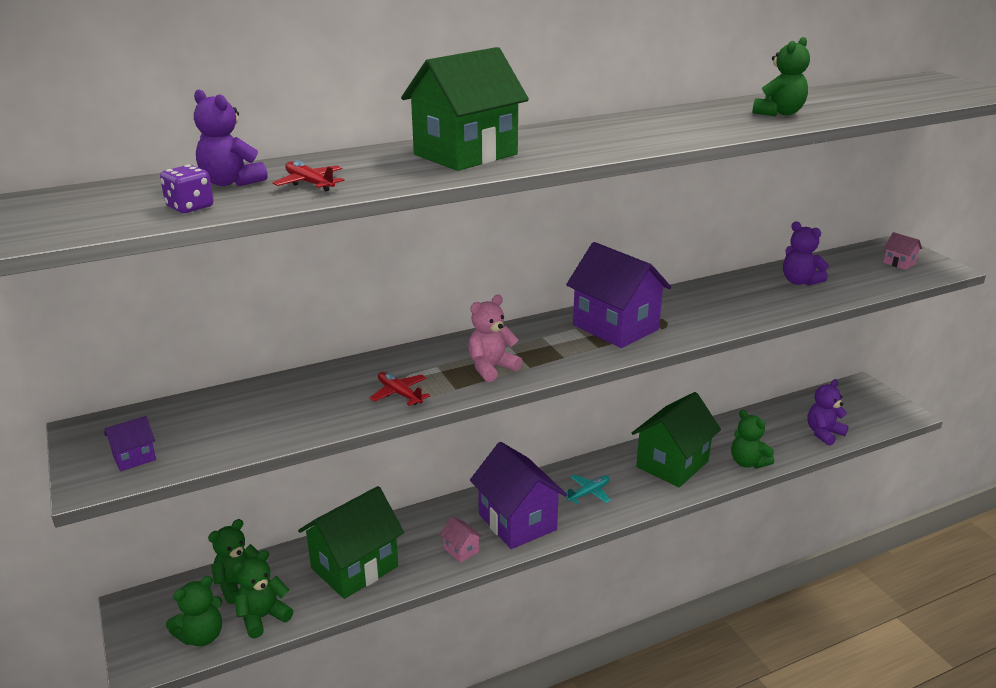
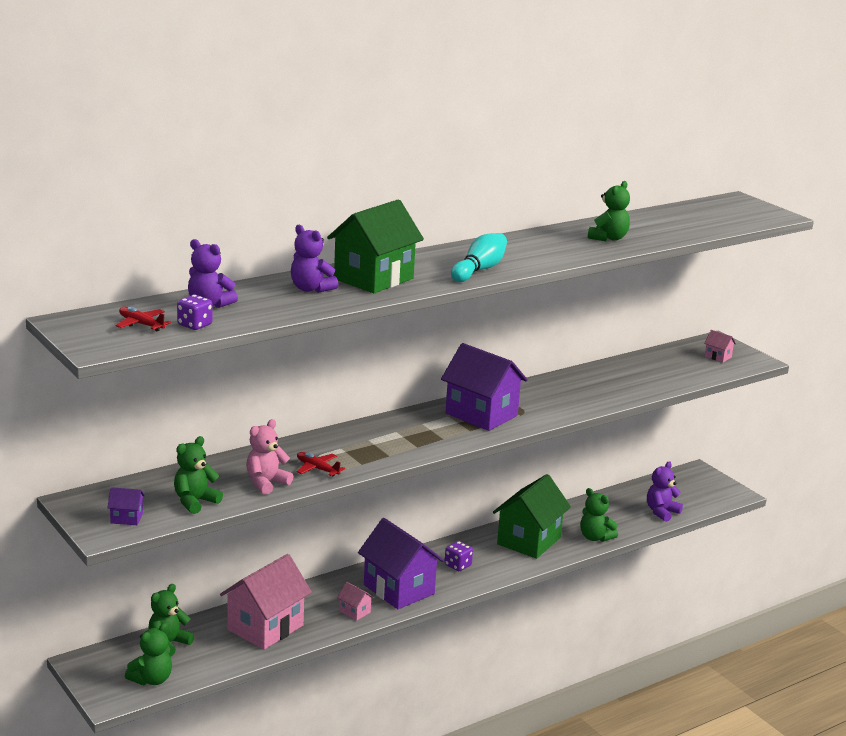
camera: 10 degrees left, 5 degrees down
purple house [105,416,156,471] -> purple house turned 45 degrees clockwise [107,487,145,525]
green teddy bear [232,550,293,639] -> green teddy bear moved to [174,436,223,514]
red plane [273,160,344,191] -> red plane moved to [115,306,171,331]
green house [298,486,404,599] -> pink house [220,554,312,650]
pink teddy bear [468,295,522,382] -> pink teddy bear moved to [246,419,293,495]
turquoise plane [565,474,611,504] -> purple dice [445,541,473,571]
purple teddy bear [783,221,829,286] -> purple teddy bear moved to [291,225,338,293]
none -> turquoise bowling pin [451,233,507,282]

